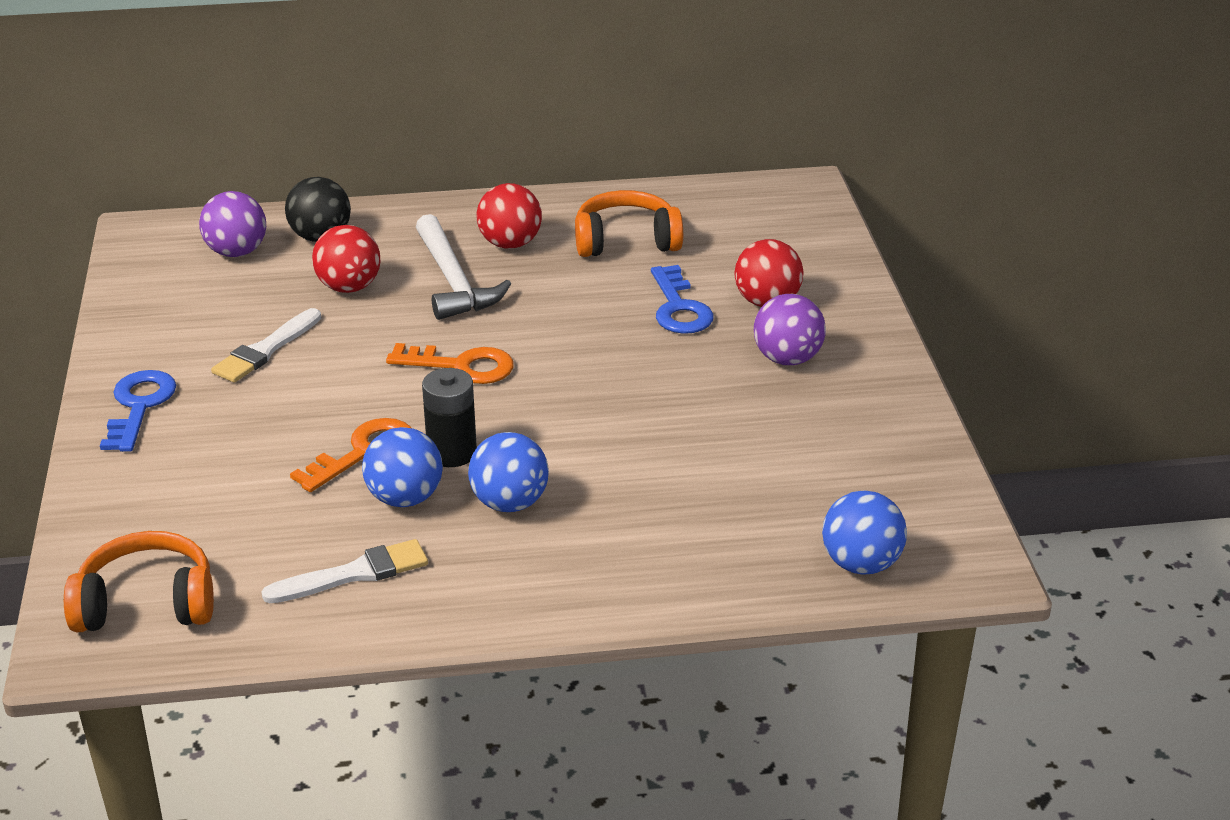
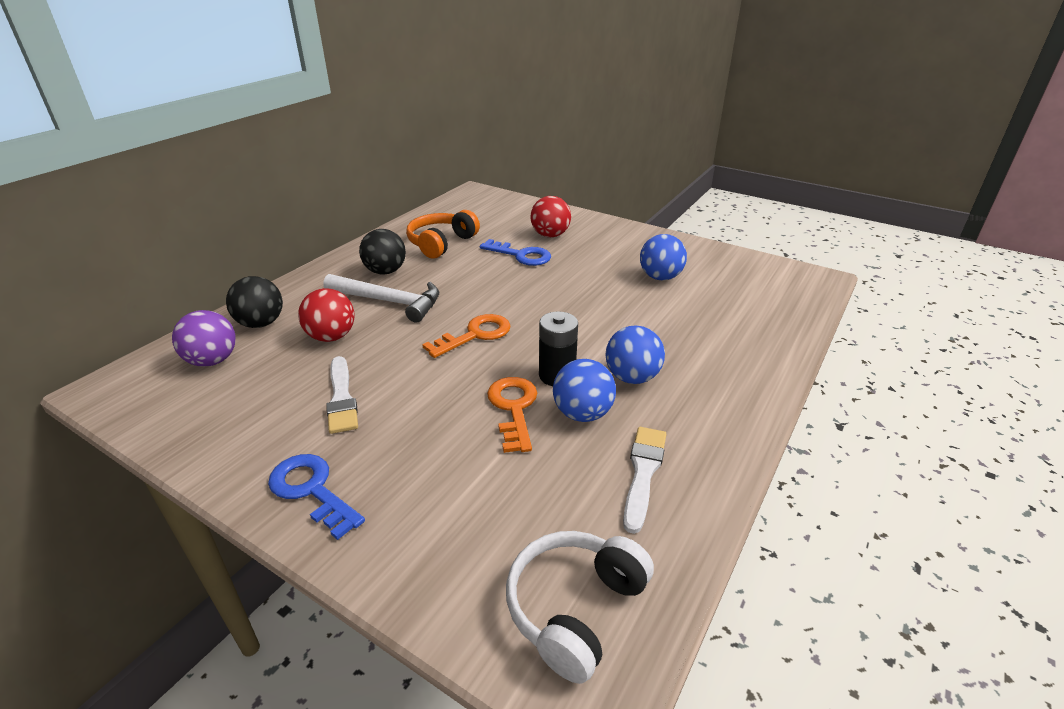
camera: 50 degrees left, 0 degrees up
orange headphones [64,531,214,632] -> white headphones [506,531,654,684]
red ball [477,183,542,249] -> black ball [359,229,406,275]
purple ball [754,294,826,365] -> none
blue ball [822,490,907,575] -> blue ball moved to [640,234,687,280]

